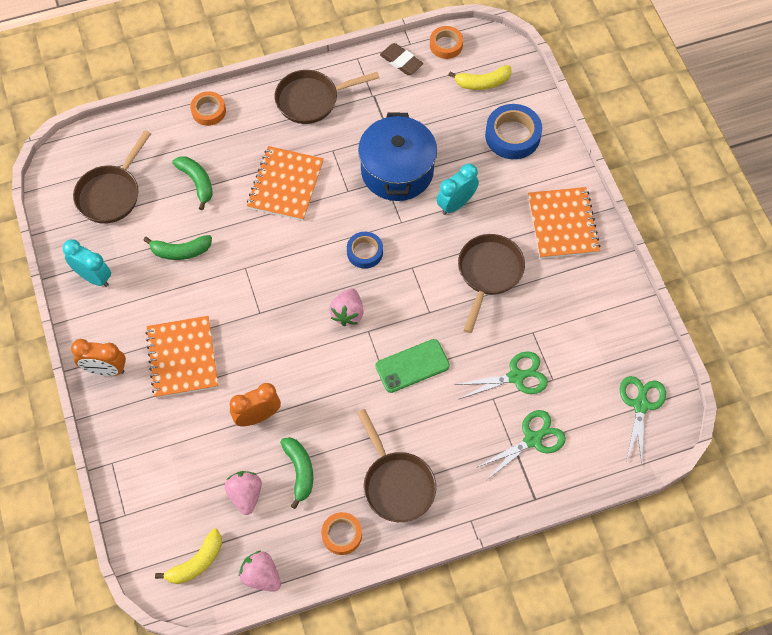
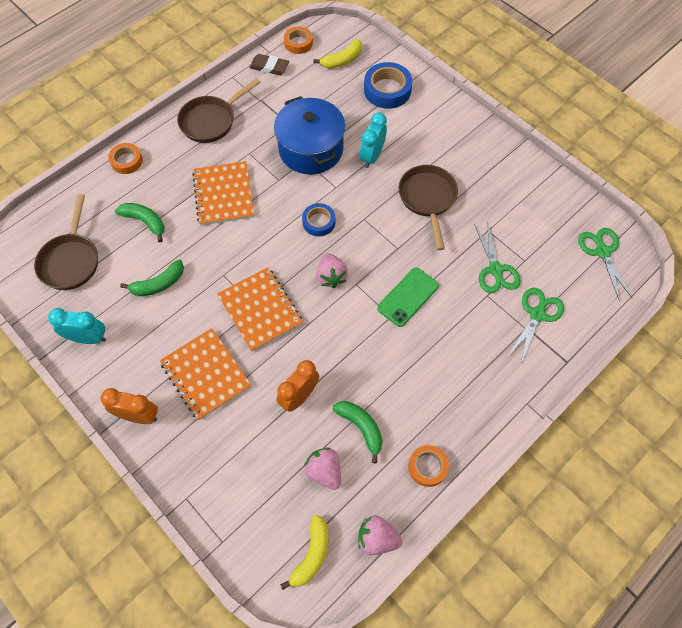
camera: 25 degrees left, 0 degrees up
orange clock [71,339,126,376] -> orange clock turned 150 degrees counterclockwise [101,388,158,424]
brown pan [357,409,436,522] -> none
green scissors [454,351,548,399] -> green scissors turned 120 degrees clockwise [474,221,521,293]
orange notebook [528,187,600,259] -> orange notebook moved to [217,267,303,352]

